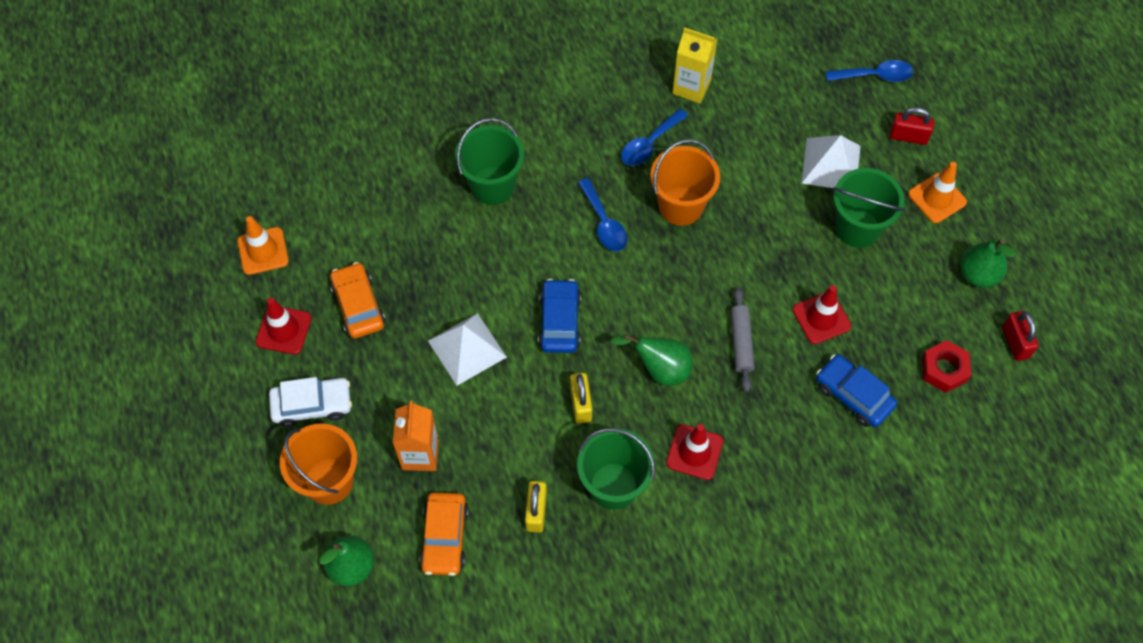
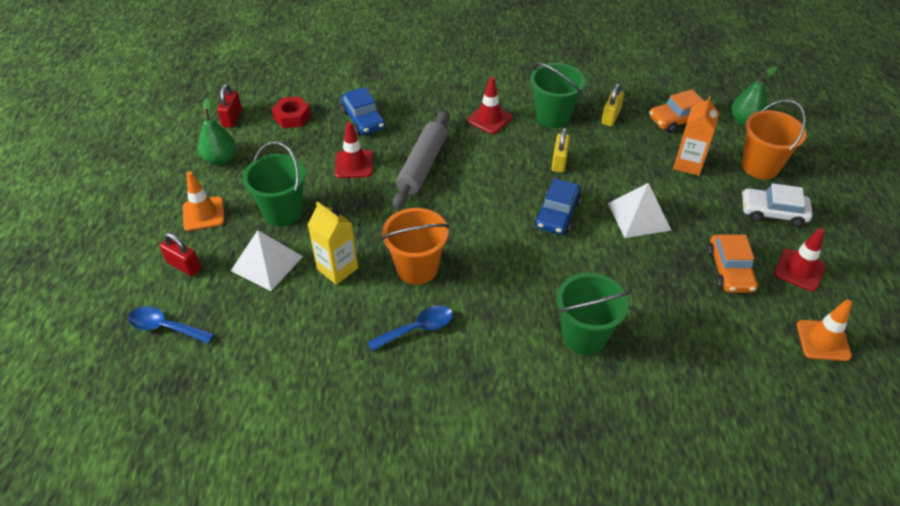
camera: 160 degrees left, 15 degrees down
orange car [419,493,469,576] -> orange car turned 135 degrees counterclockwise [649,89,704,133]
blue spoon [578,178,627,252] -> none
green pear [610,334,693,386] -> none
yellow carton [672,27,718,103] -> yellow carton moved to [307,201,358,285]
grey rolling pin [730,287,755,392] -> grey rolling pin [393,110,449,210], size x1.62

